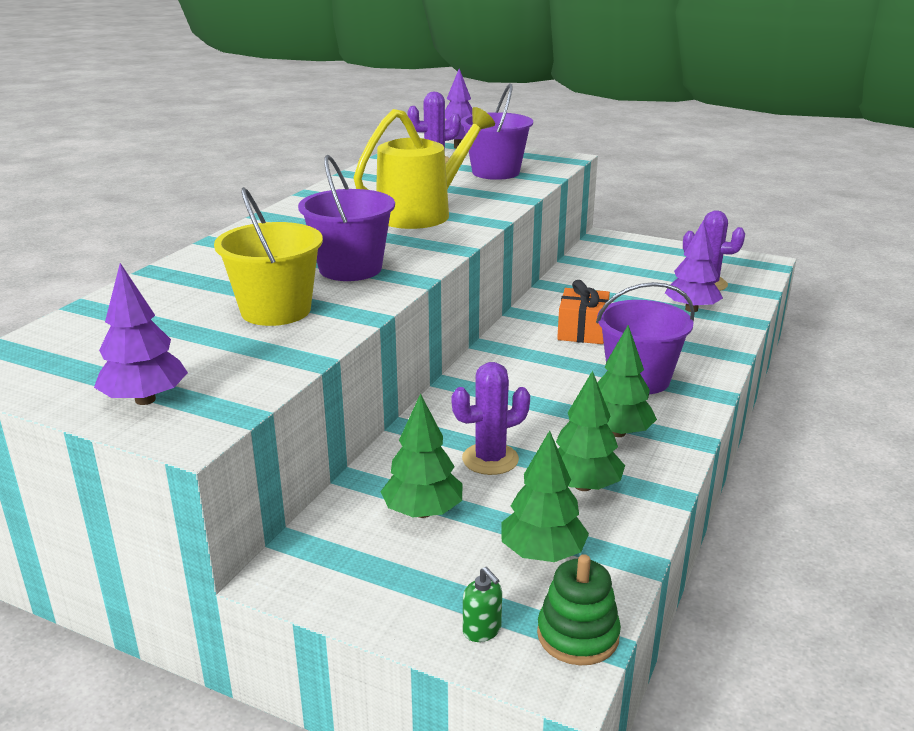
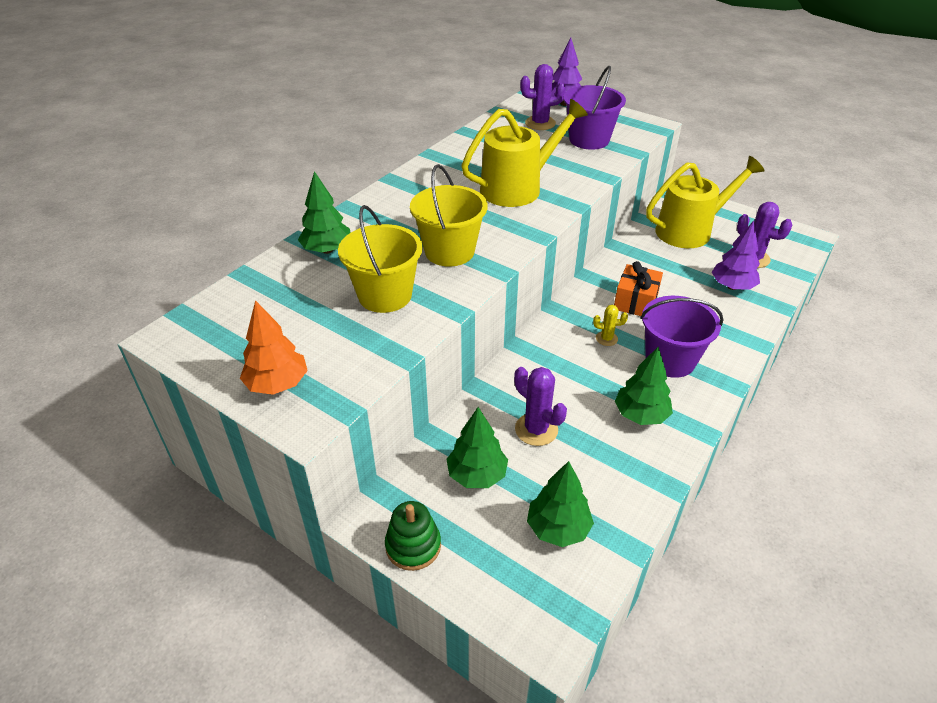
camera: 10 degrees right, 15 degrees up
purple tree [94,263,188,405] -> orange tree [240,300,308,395]
purple bucket [298,155,395,281] -> yellow bucket [410,164,488,266]
purple cactus [452,362,530,475] -> purple cactus turned 60 degrees clockwise [514,367,567,446]
green soap dispenser [463,567,502,642] -> none
green stacking toy [537,554,621,665] -> green stacking toy moved to [385,501,441,571]
green tree [556,371,625,491] -> green tree moved to [298,171,351,254]
none -> yellow cactus [593,305,628,346]
none -> yellow watering can [646,156,765,248]

